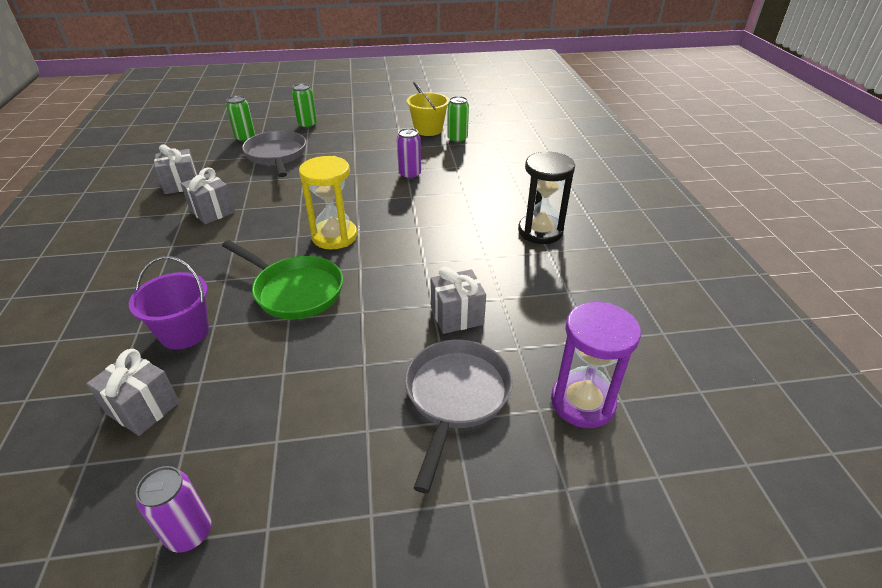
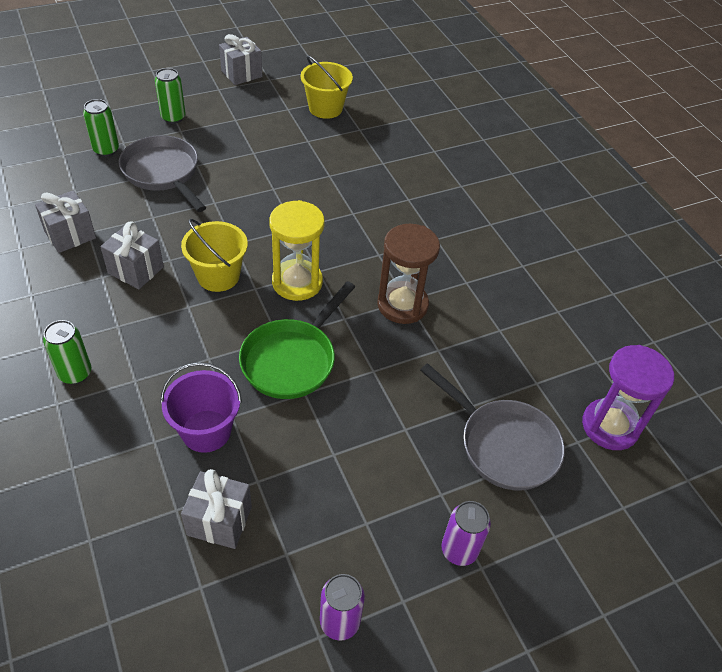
camera: 20 degrees left, 10 degrees up
green pan [222,240,343,319] -> green pan turned 105 degrees clockwise [239,281,355,399]
purple can [397,128,421,180] -> purple can moved to [442,501,491,566]
grey pan [405,340,513,493] -> grey pan turned 135 degrees clockwise [420,363,565,491]
grey gift [431,267,486,334] -> grey gift moved to [219,34,262,85]
green can [447,96,469,143] -> green can moved to [43,320,91,384]
black hourglass [518,151,575,244] -> none
none -> yellow bucket [181,219,248,292]
none -> brown hourglass [377,224,440,324]

